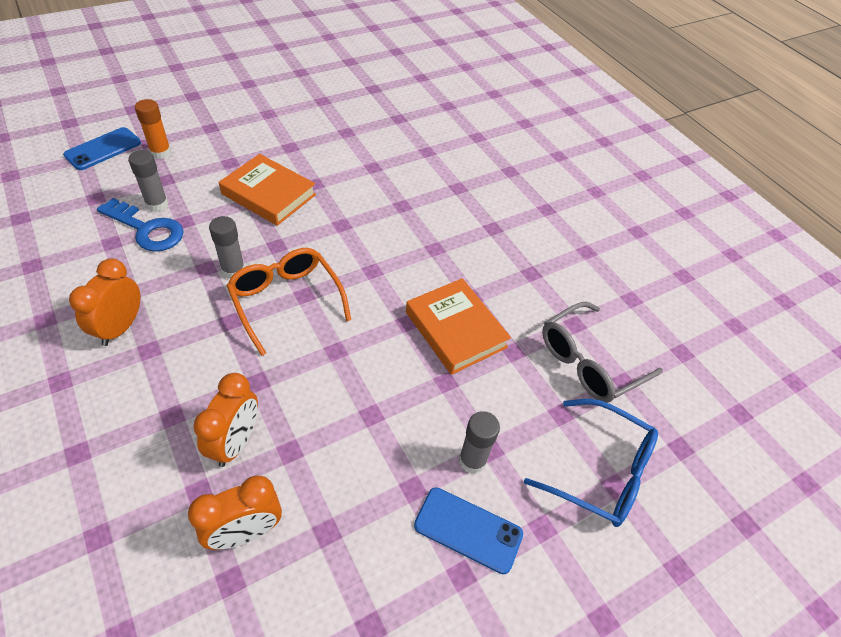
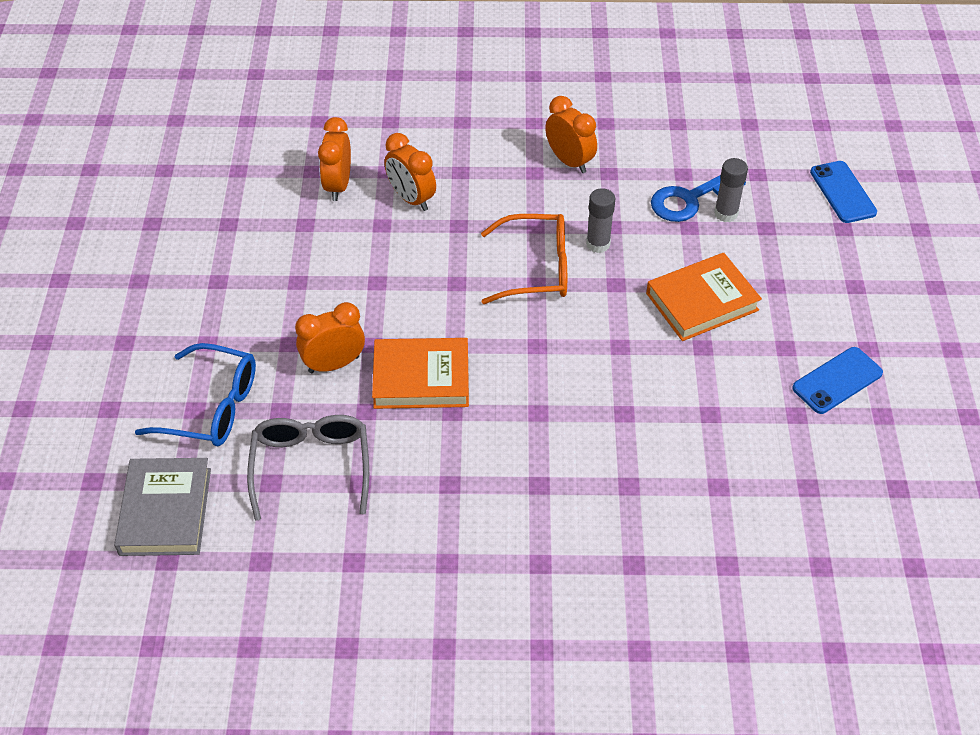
camera: 125 degrees right, 0 degrees up
orange glue stick [135,99,171,159] -> none
blue phone [414,487,523,574] -> blue phone moved to [792,347,883,414]
grey glue stick [459,411,500,474] -> none
blue glasses [524,399,658,527] -> blue glasses turned 135 degrees counterclockwise [135,343,256,446]
none -> grey book [114,458,211,556]
none -> orange clock [295,302,365,373]

